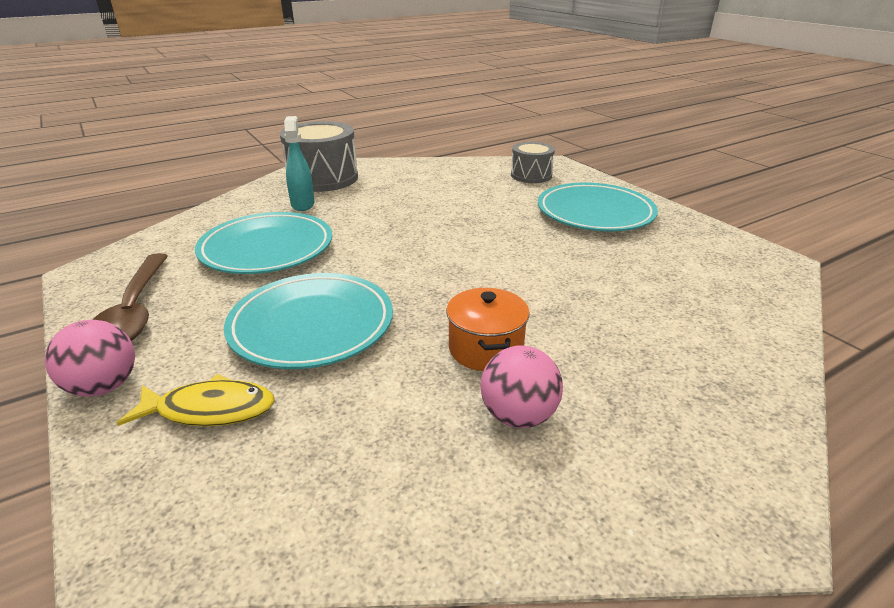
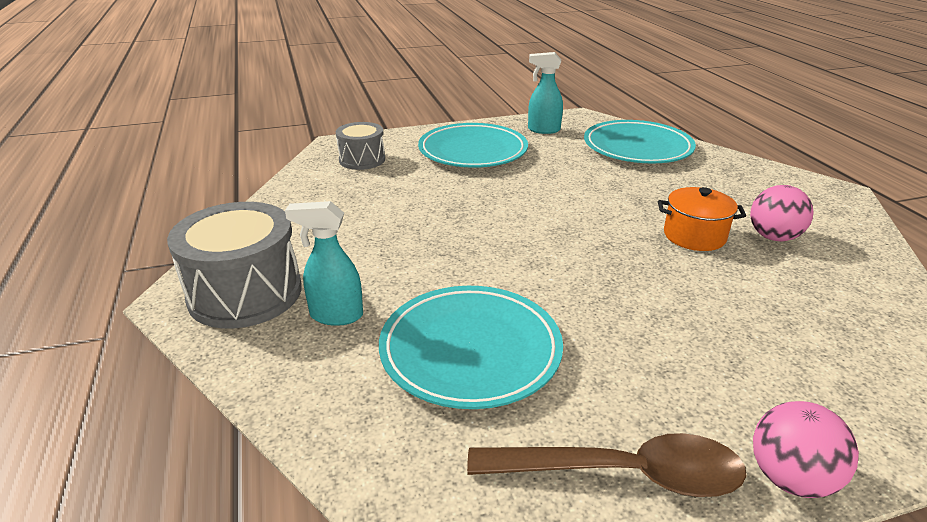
camera: 75 degrees left, 0 degrees up
yellow fish [117,374,274,426] -> none
turquoise plate [224,273,393,369] -> turquoise plate moved to [584,120,696,164]
none -> turquoise spray bottle [528,52,563,134]

